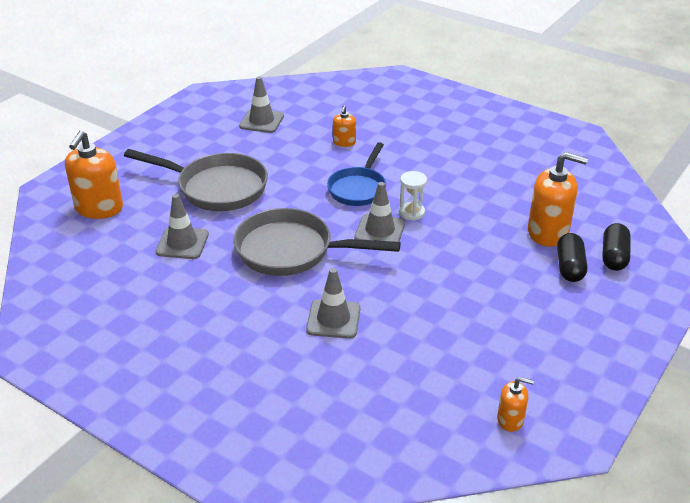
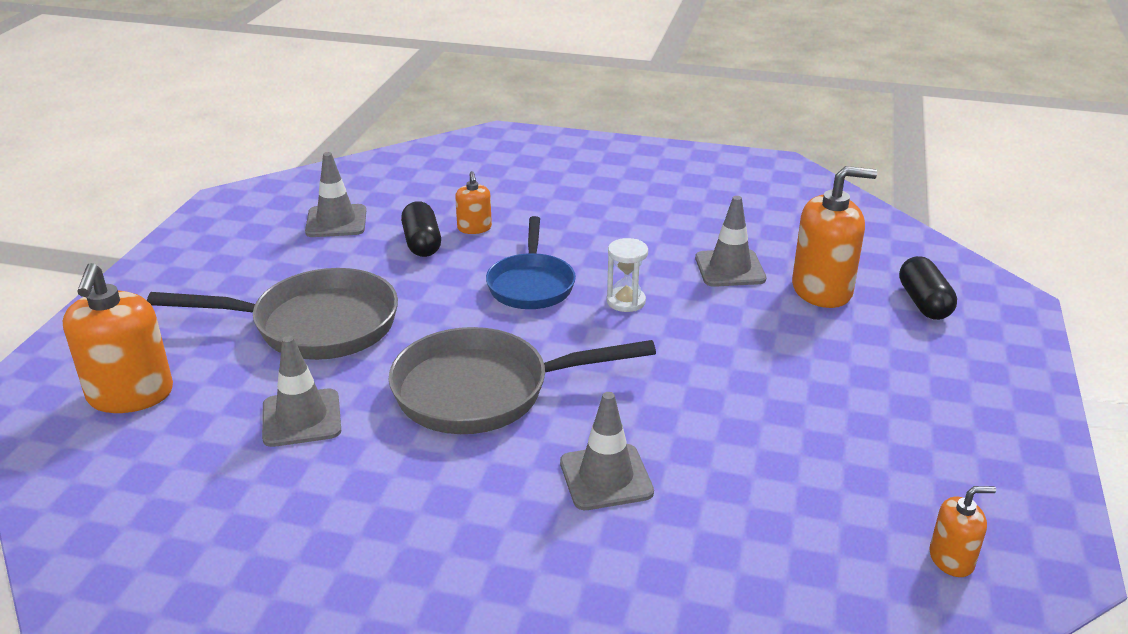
camera: 20 degrees left, 5 degrees down
grey traffic cone [354,182,405,242] -> grey traffic cone moved to [695,196,766,287]
black capsule [557,233,587,282] -> black capsule moved to [401,201,441,257]

